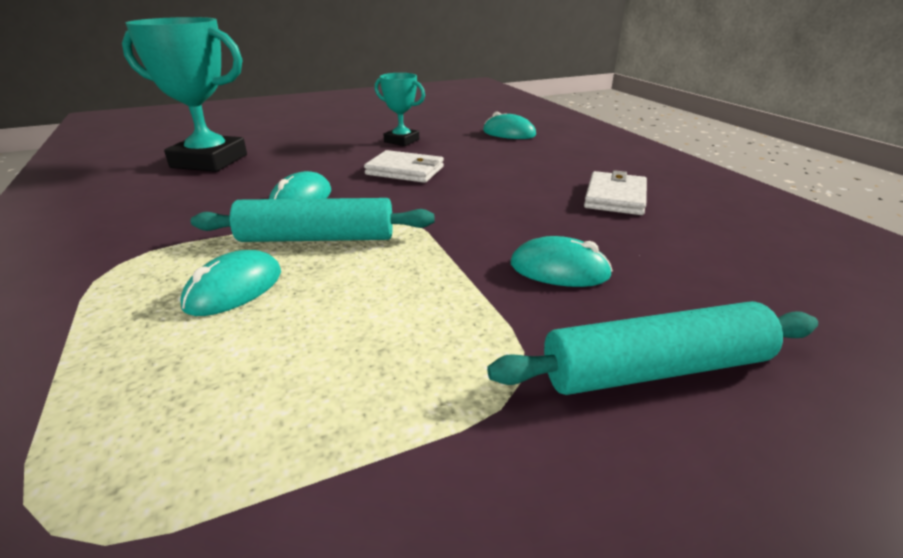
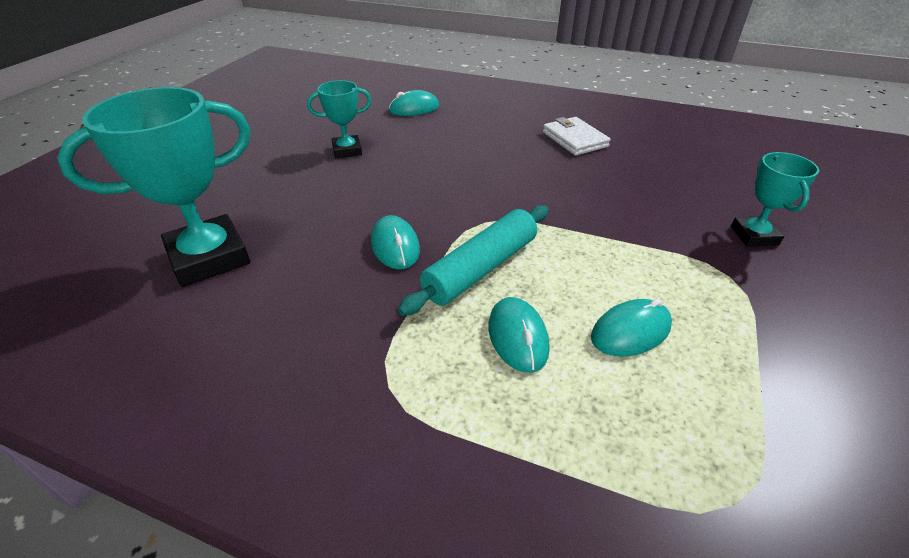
camera: 45 degrees left, 10 degrees up
white wallet [364,150,444,183] -> none
turquoise rolling pin [487,301,818,395] -> turquoise trophy [731,152,819,247]
turquoise mouse [511,236,613,287] -> turquoise mouse moved to [591,299,672,357]

